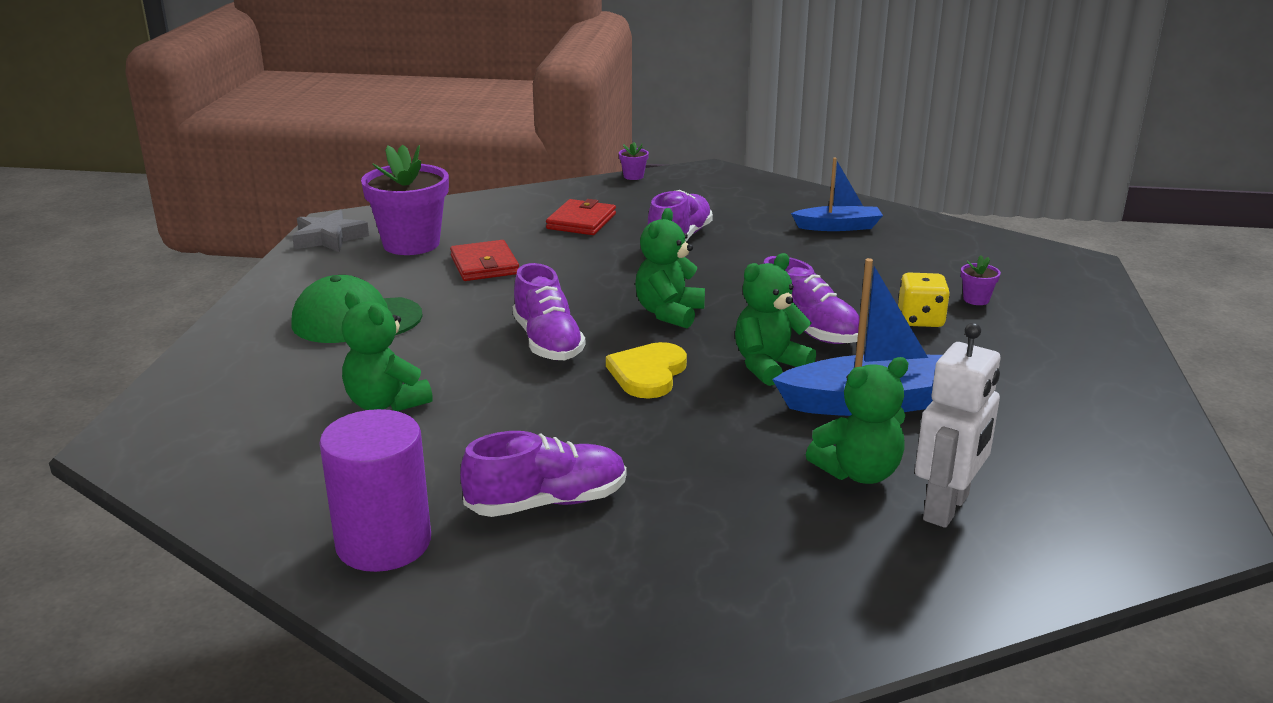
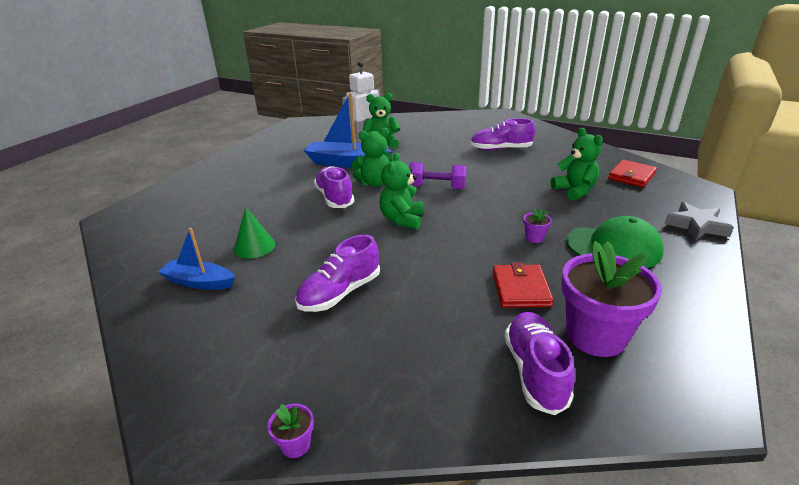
camera: 160 degrees left, 5 degrees up
grey star [292,210,369,252] -> grey star moved to [665,202,734,240]
purple cylinder [319,409,431,572] -> none
purple shoe [512,263,585,360] -> purple shoe moved to [505,312,575,415]
red wallet [546,199,616,235] -> red wallet moved to [608,160,657,187]
yellow heart [606,342,687,399] -> purple dumbbell [409,162,467,189]
green teddy bear [635,208,705,328] -> green teddy bear turned 150 degrees clockwise [380,153,424,230]
yellow dice [898,273,950,327] -> none
purple flower pot [961,255,1001,305] -> purple flower pot moved to [523,208,552,243]
none -> green cone [234,208,275,258]

